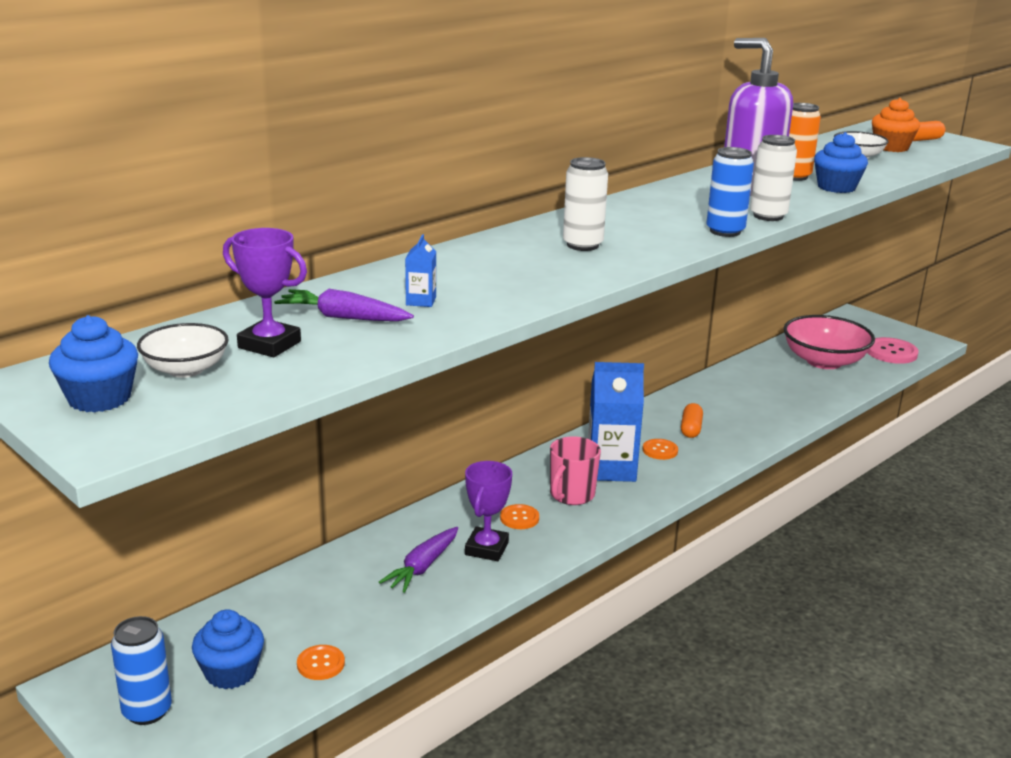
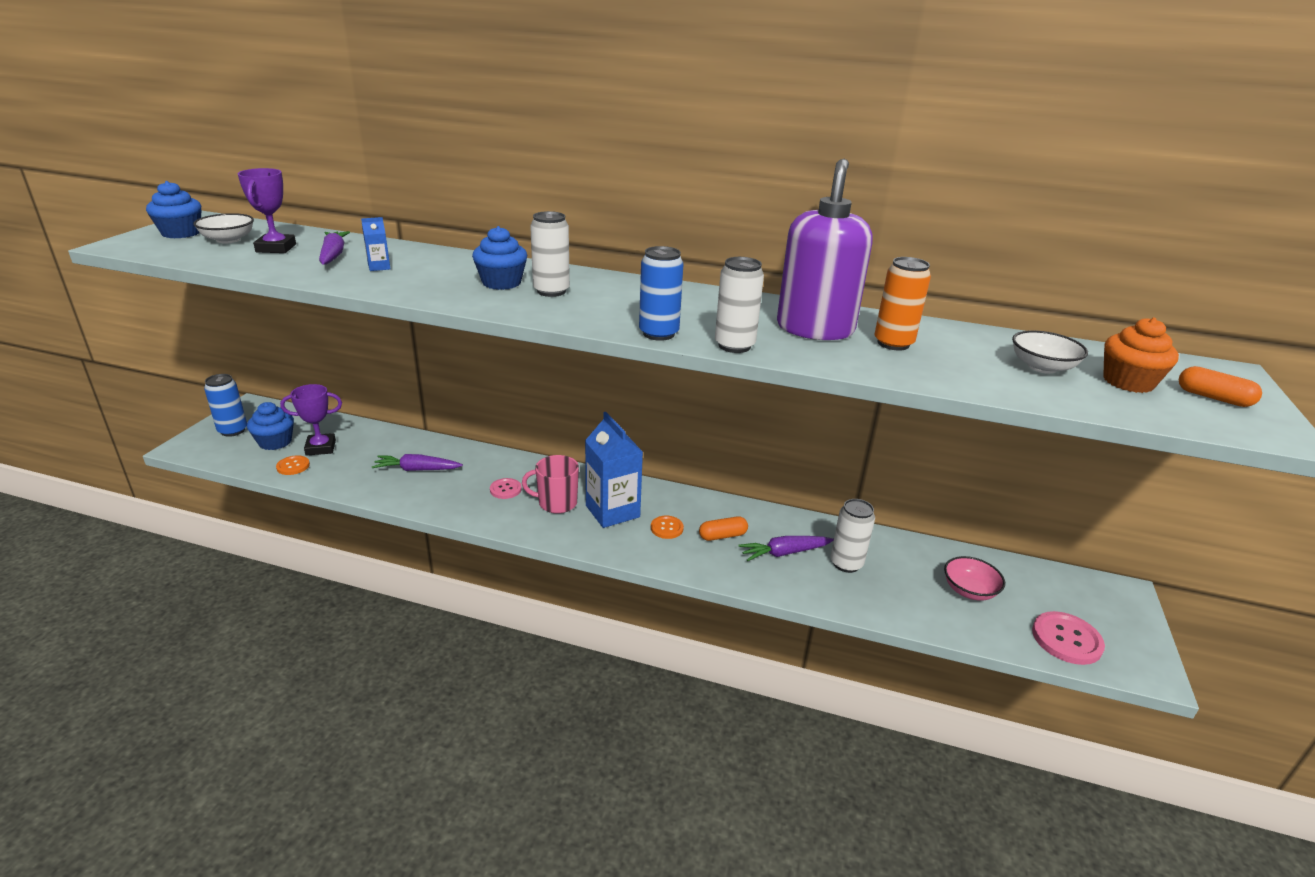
camera: 60 degrees right, 5 degrees up
purple trophy [465,461,512,561] -> purple trophy moved to [280,384,342,456]
orange button [500,504,539,529] -> pink button [490,478,522,499]
pink bowl [783,315,875,369] -> pink bowl [944,556,1005,601], size x0.55
blue cupcake [814,132,868,193] -> blue cupcake moved to [472,226,527,290]
none -> purple carrot [739,536,834,561]
none -> white can [830,499,875,573]

